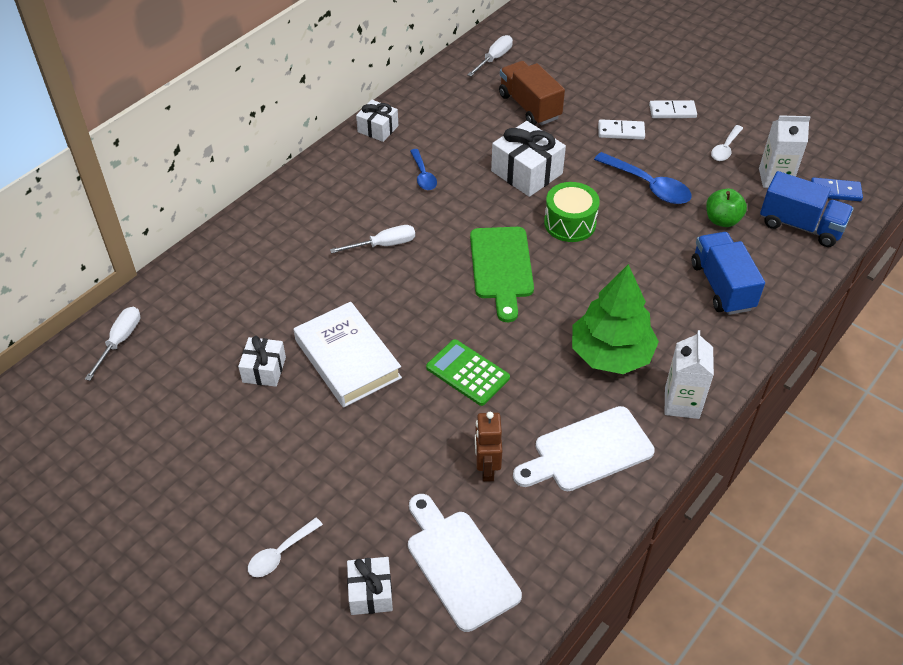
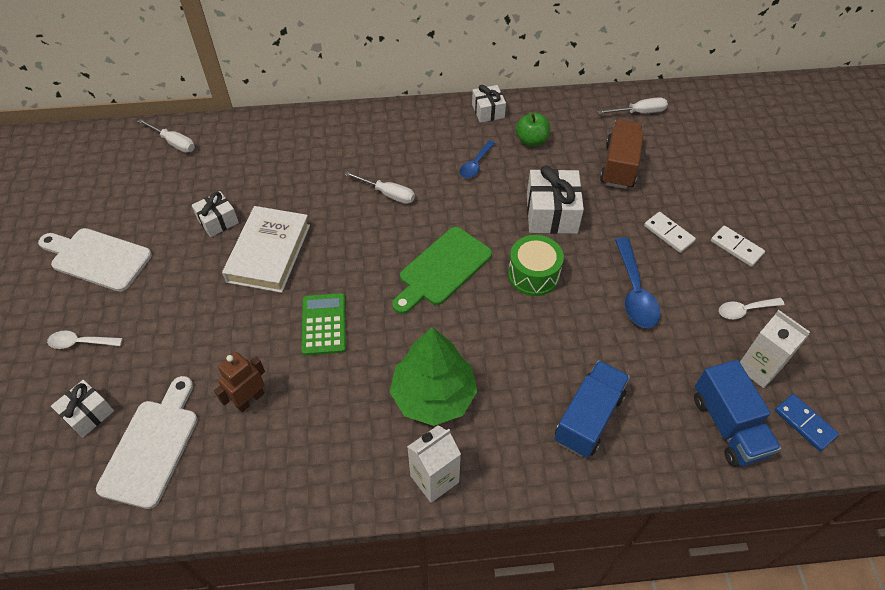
camera: 45 degrees right, 5 degrees up
white screwdriver [85,307,140,381] -> white screwdriver turned 60 degrees clockwise [137,119,195,153]
white cutting board [513,406,655,491] -> white cutting board moved to [38,228,152,292]
green apple [706,189,747,227] -> green apple moved to [516,112,550,147]

